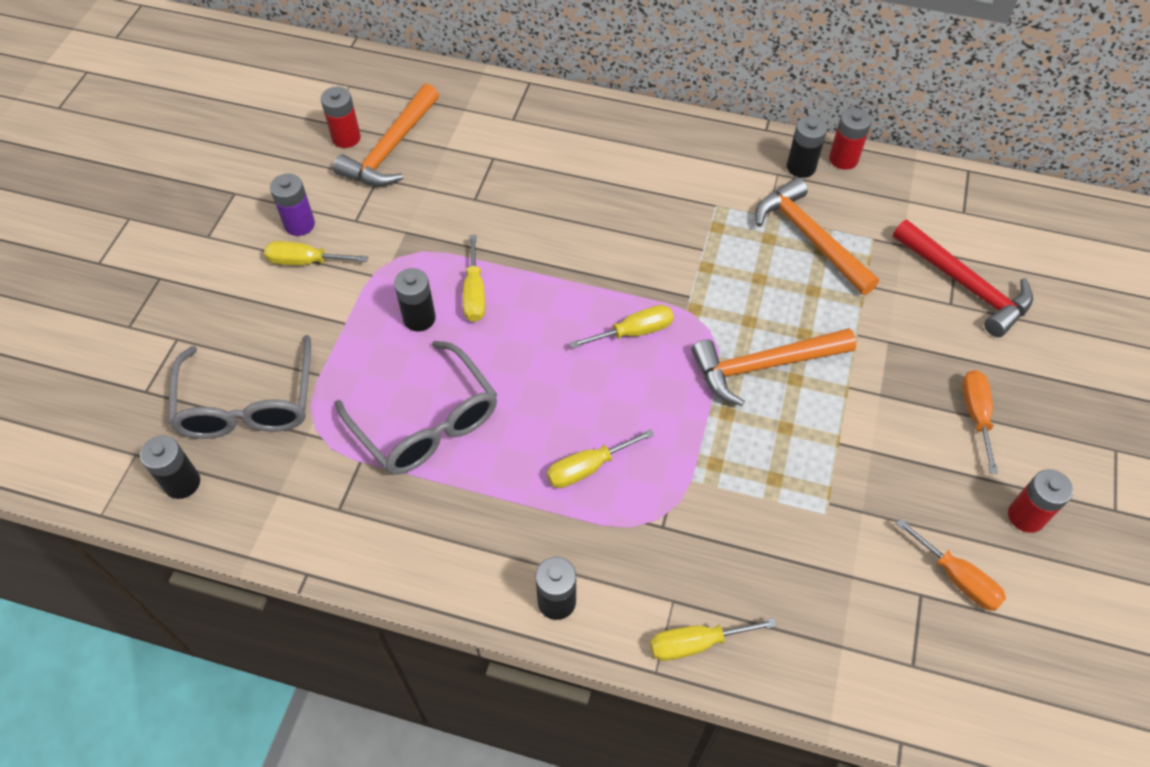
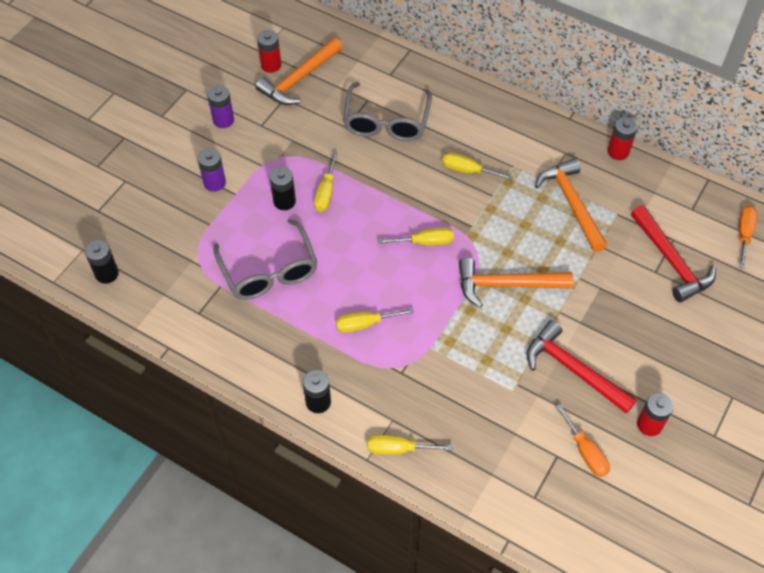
camera: 15 degrees right, 0 degrees up
grey glasses [168,335,311,439] -> grey glasses moved to [343,82,432,141]
yellow screwdriver [264,241,368,265] -> yellow screwdriver moved to [442,153,513,180]
black battery [787,116,827,178] -> none
orange screwdriver [962,370,998,473] -> orange screwdriver moved to [739,206,758,269]
none -> purple battery [198,148,226,192]
none -> red hammer [527,320,637,414]

